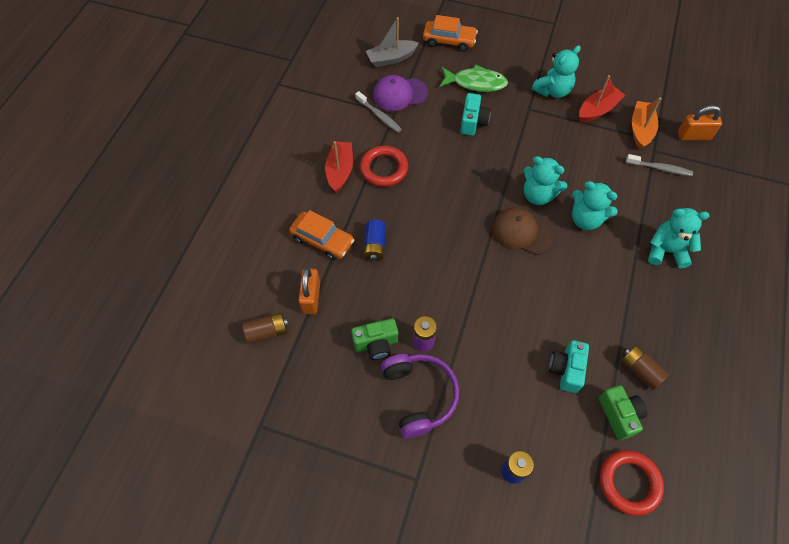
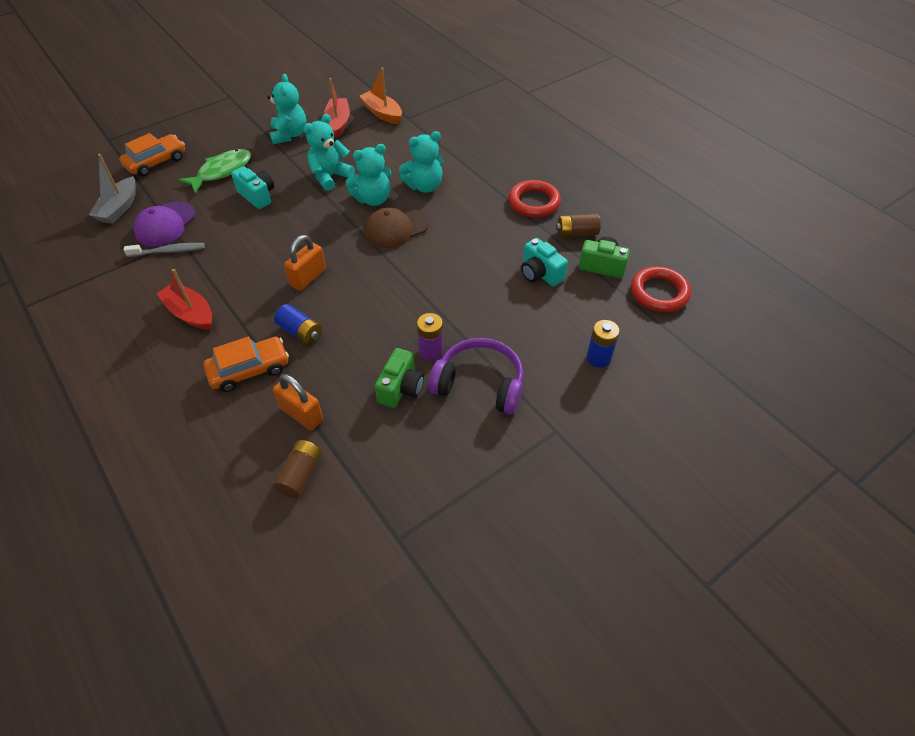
camera: 55 degrees left, 10 degrees down
red ring [360,146,408,187] -> red ring moved to [508,180,561,218]
grey toothbrush [626,154,693,176] -> none
turquoise teddy bear [648,208,709,268] -> turquoise teddy bear moved to [303,114,355,191]
orange padlock [678,105,722,140] -> orange padlock moved to [284,235,326,291]

